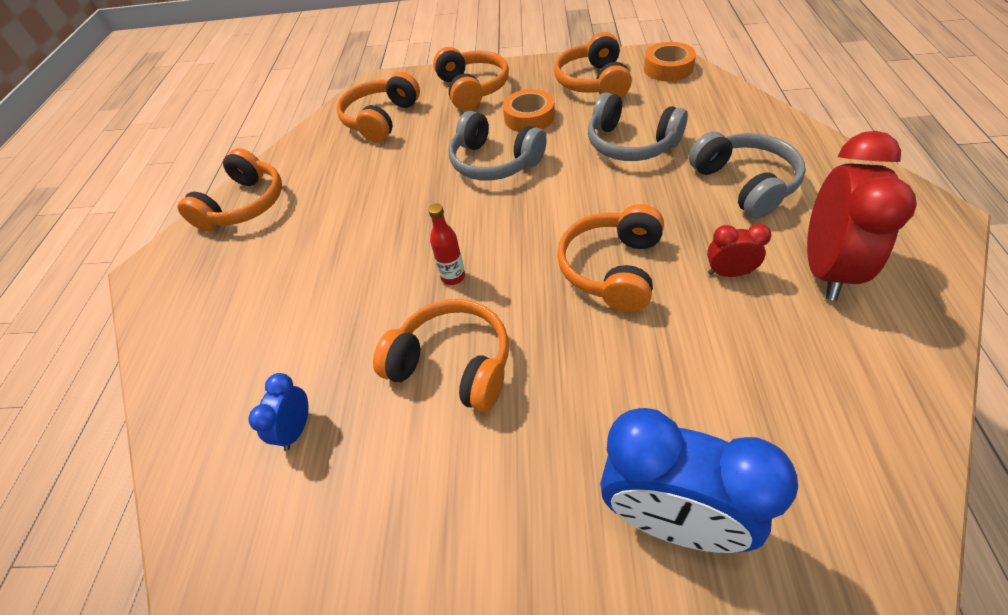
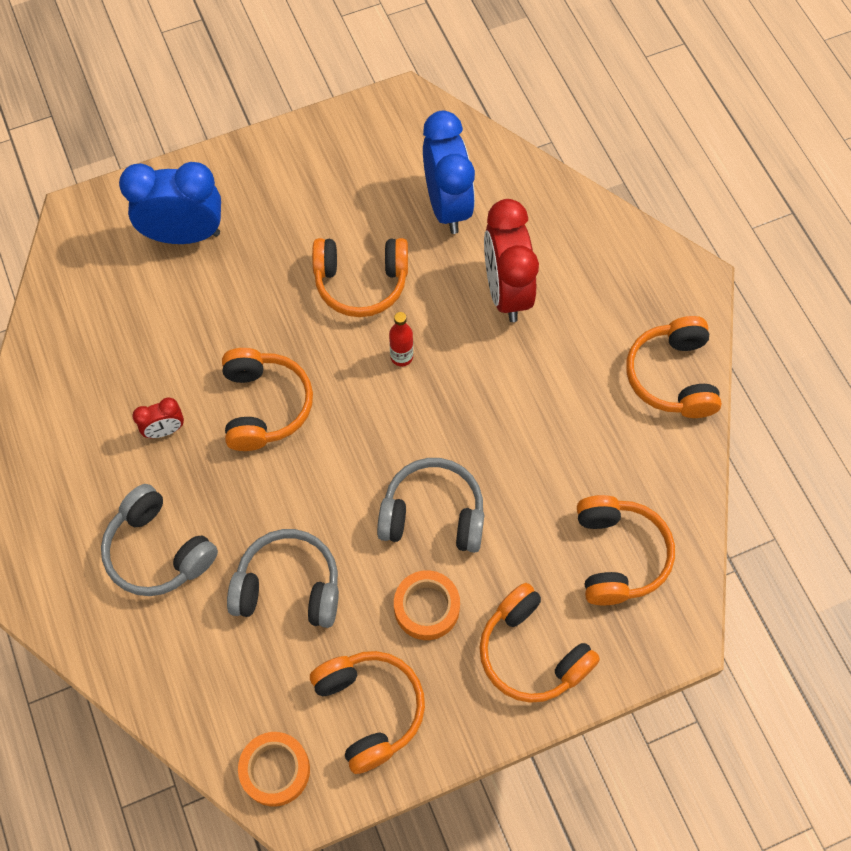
camera: 150 degrees right, 15 degrees up
blue clock [249,373,308,451] -> blue clock [423,111,475,234], size x2.10
red clock [807,131,917,301] -> red clock moved to [484,199,539,322]

